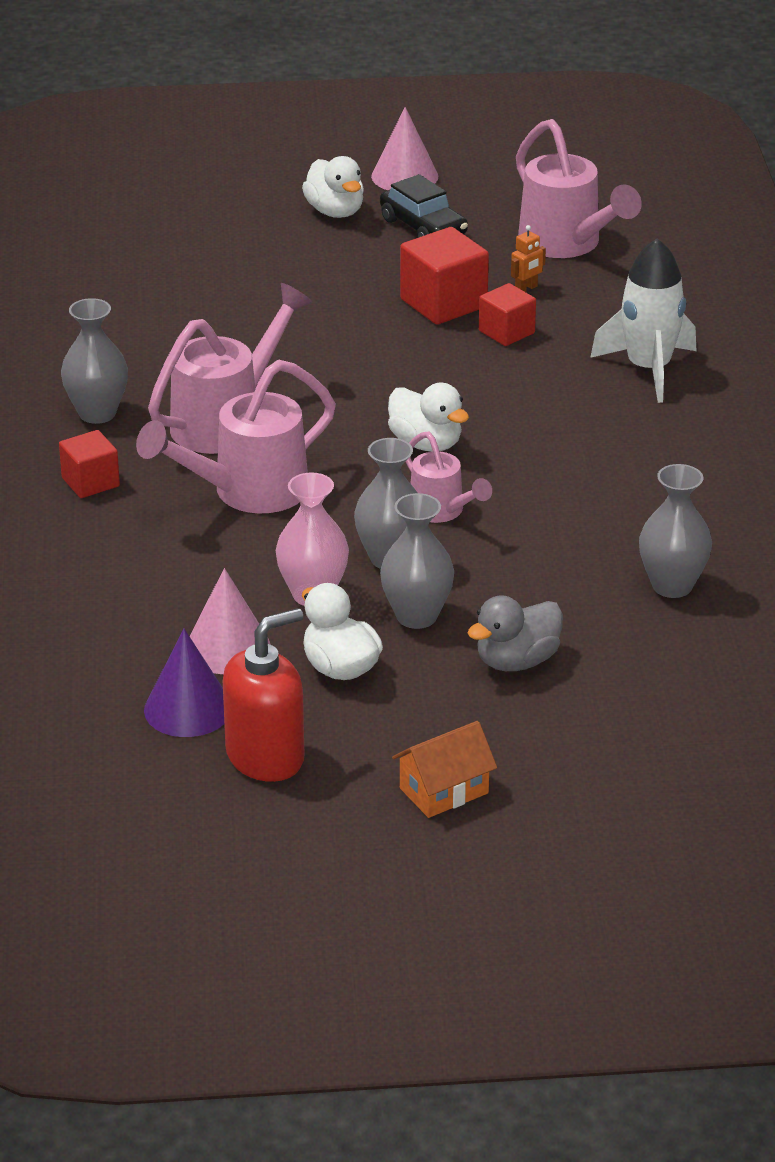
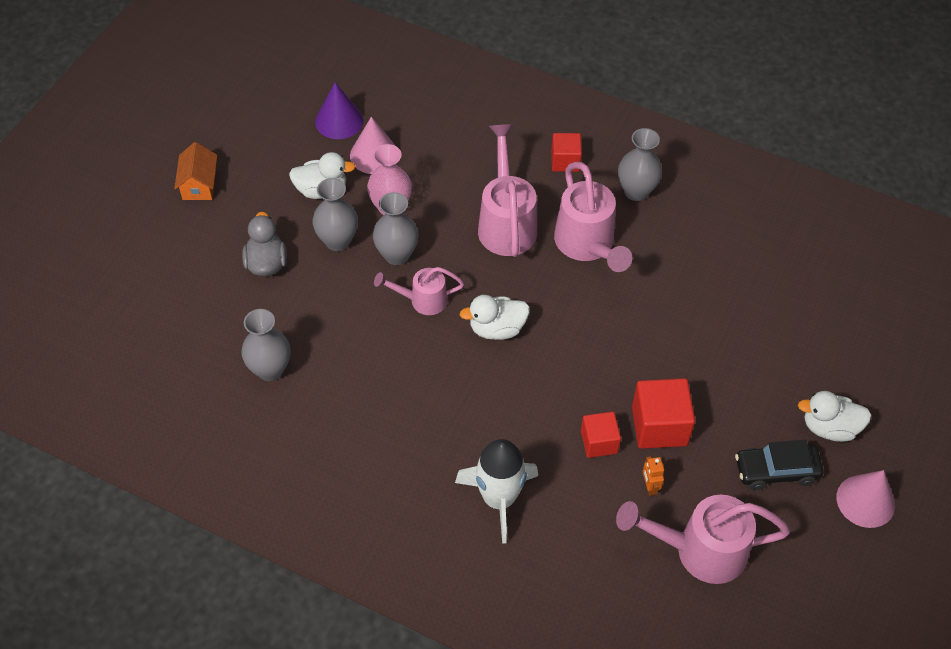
camera: 120 degrees right, 20 degrees up
red soap dispenser [223,608,305,782] -> none

